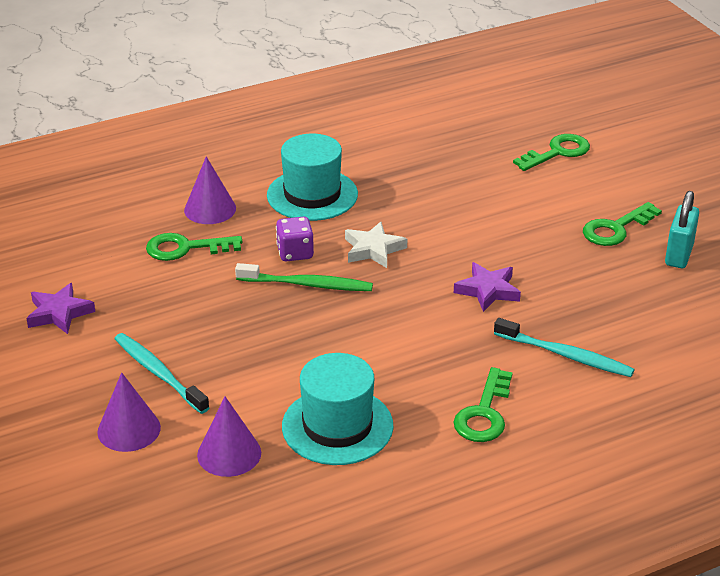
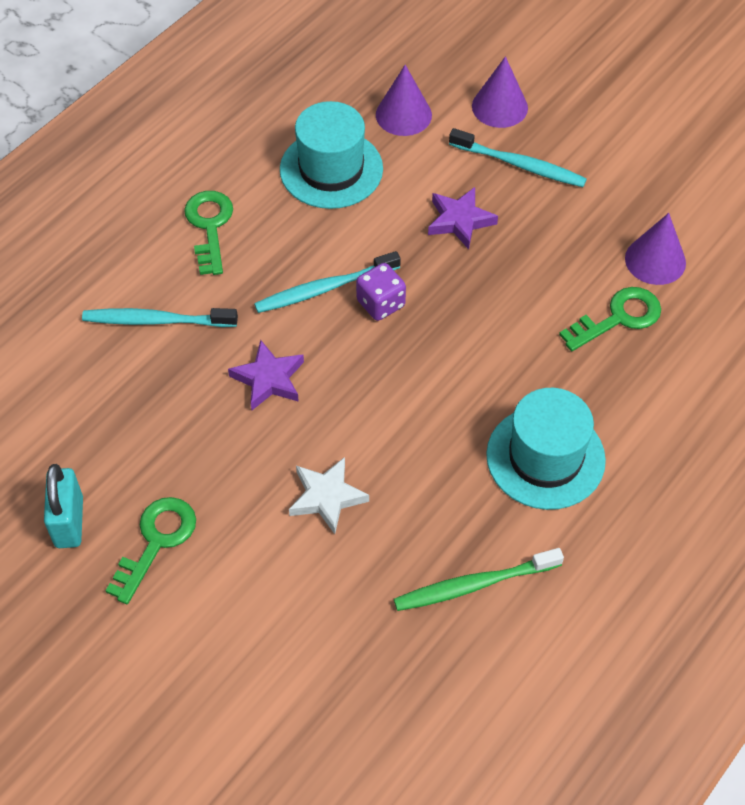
camera: 155 degrees right, 20 degrees up
purple star [26,283,95,334] -> purple star moved to [428,187,498,249]
purple cone [184,156,236,224] -> purple cone moved to [625,213,686,285]
green toothbrush [235,263,373,291] -> green toothbrush moved to [394,548,564,611]
purple dice [276,217,314,261] -> purple dice moved to [356,263,406,321]
white star [345,221,407,268] -> white star moved to [289,457,369,534]
green key [513,134,590,171] -> none
none -> turquoise toothbrush [254,251,401,313]

